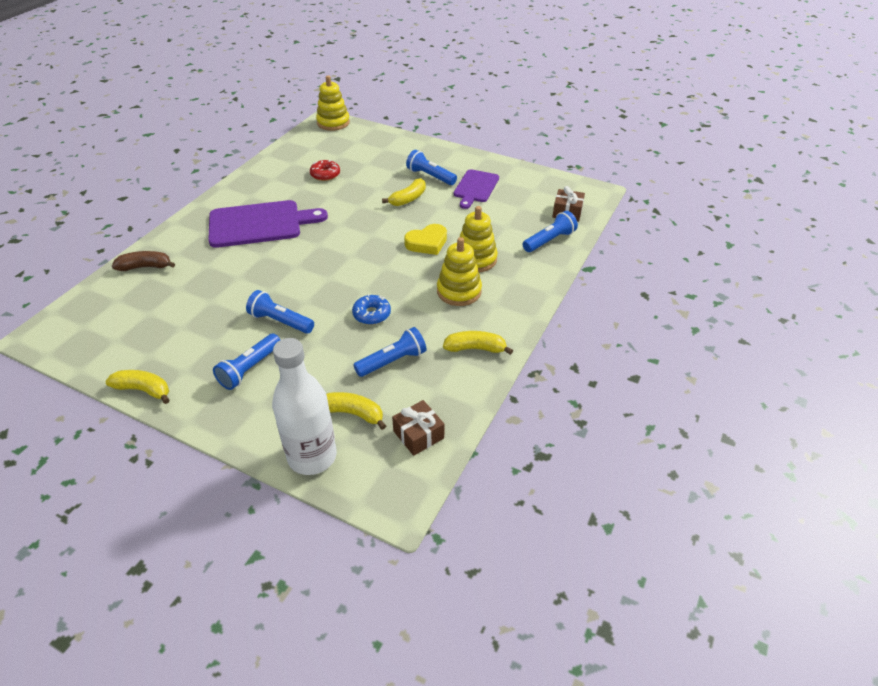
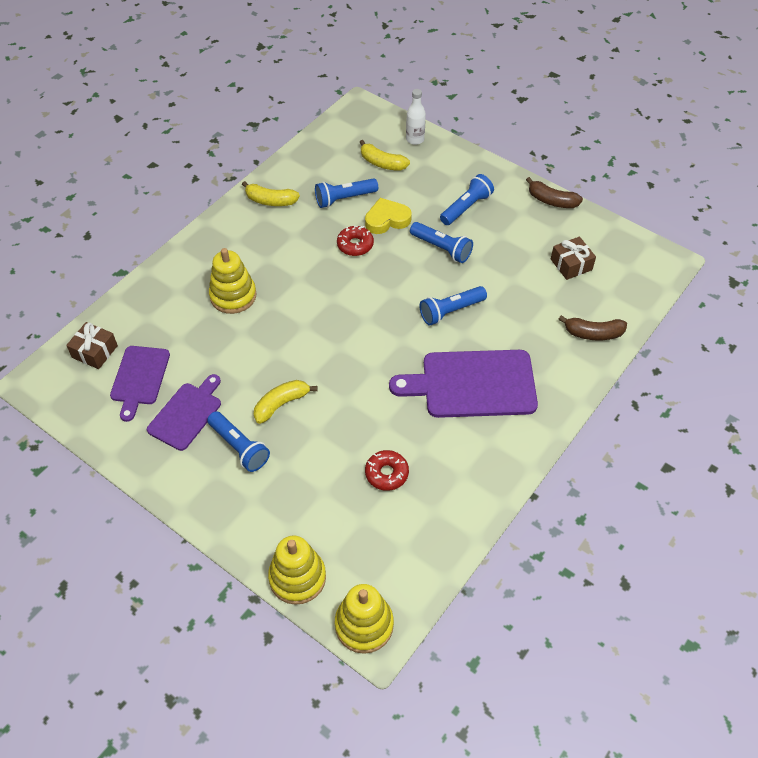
camera: 170 degrees left, 10 degrees up
yellow banana [105,370,170,404] -> brown banana [526,177,583,208]
white bottle [272,338,337,475] -> white bottle [406,89,426,145], size x0.52
blue donut [352,294,391,325] -> red donut [337,226,374,256]
brown gift [392,400,445,456] -> brown gift moved to [551,236,596,280]
yellow heart [404,224,447,255] -> yellow heart moved to [365,198,412,234]
yellow stacking toy [437,237,482,306] -> yellow stacking toy moved to [268,536,326,605]
blue flashlight [523,211,578,252] -> blue flashlight moved to [420,286,487,325]
none -> purple cutting board [110,346,170,422]

